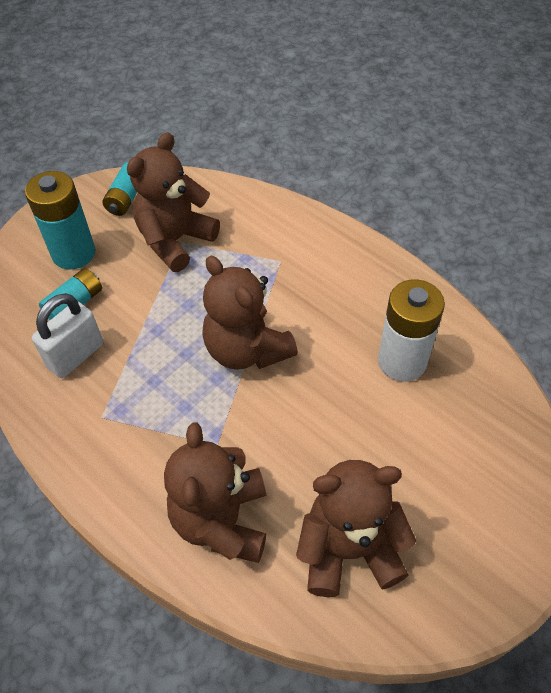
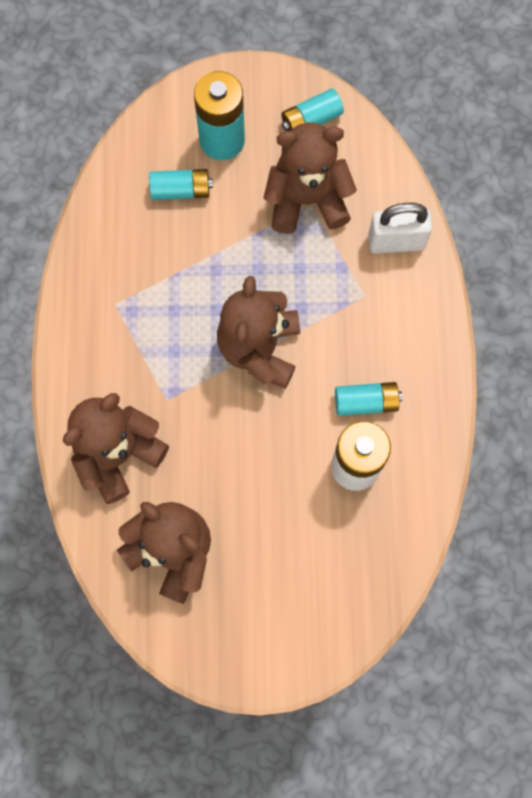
camera: 45 degrees right, 20 degrees up
white padlock [32,293,103,378] -> white padlock moved to [368,203,432,253]
none -> turquoise battery [335,382,402,416]

